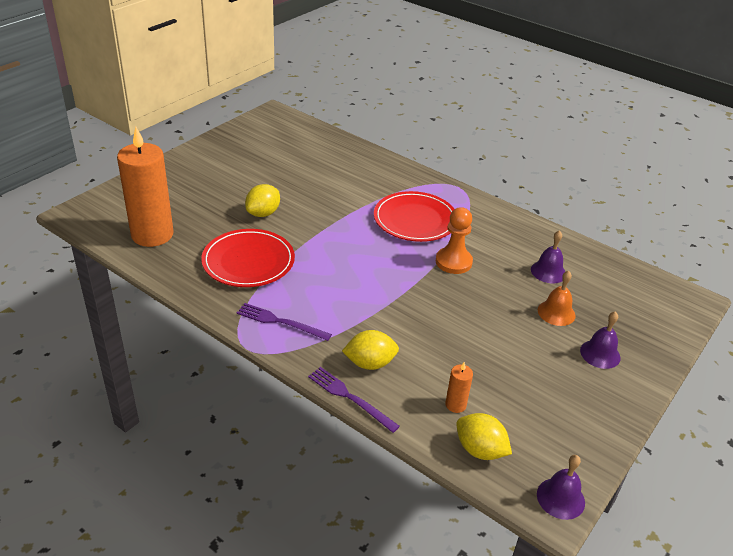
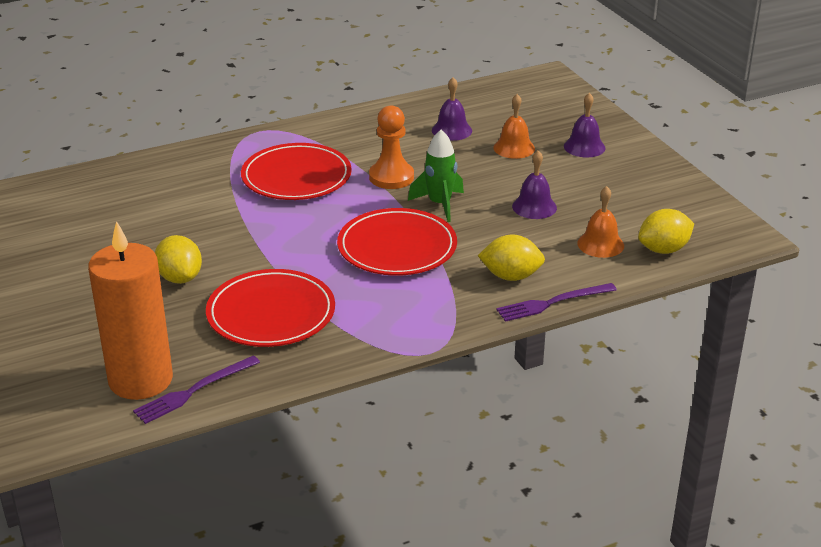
camera: 60 degrees left, 5 degrees down
purple fork [237,303,332,341] -> purple fork moved to [133,355,260,424]
yellow lemon [342,330,399,370] -> yellow lemon turned 75 degrees clockwise [478,234,545,281]
orange candle [445,362,473,413] -> orange bell [577,186,624,258]
purple bell [537,455,585,520] -> purple bell moved to [512,150,557,219]
none -> red plate [337,208,457,276]
none -> green rocket [408,130,464,222]

